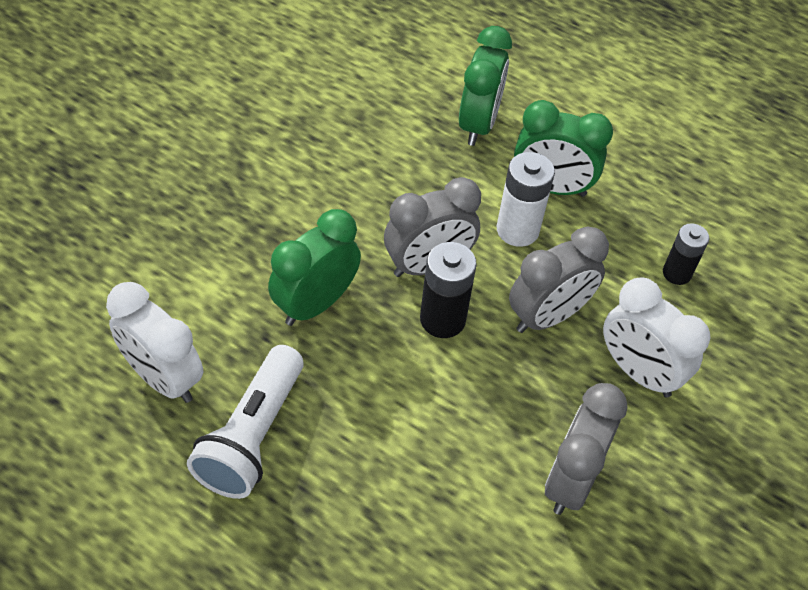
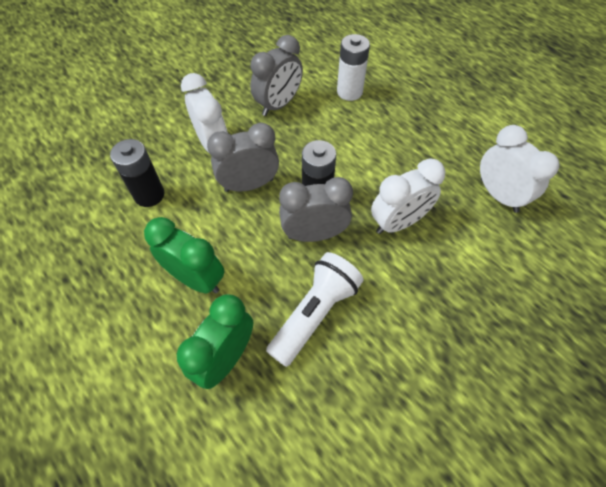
camera: 160 degrees left, 5 degrees up
white flashlight [187,345,304,499] -> white flashlight moved to [266,252,364,367]
green clock [268,209,361,326] -> white clock [371,158,446,234]
white battery [497,152,555,247] -> white battery moved to [337,34,370,101]
black battery [663,223,710,285] -> black battery [110,139,164,207], size x1.50

